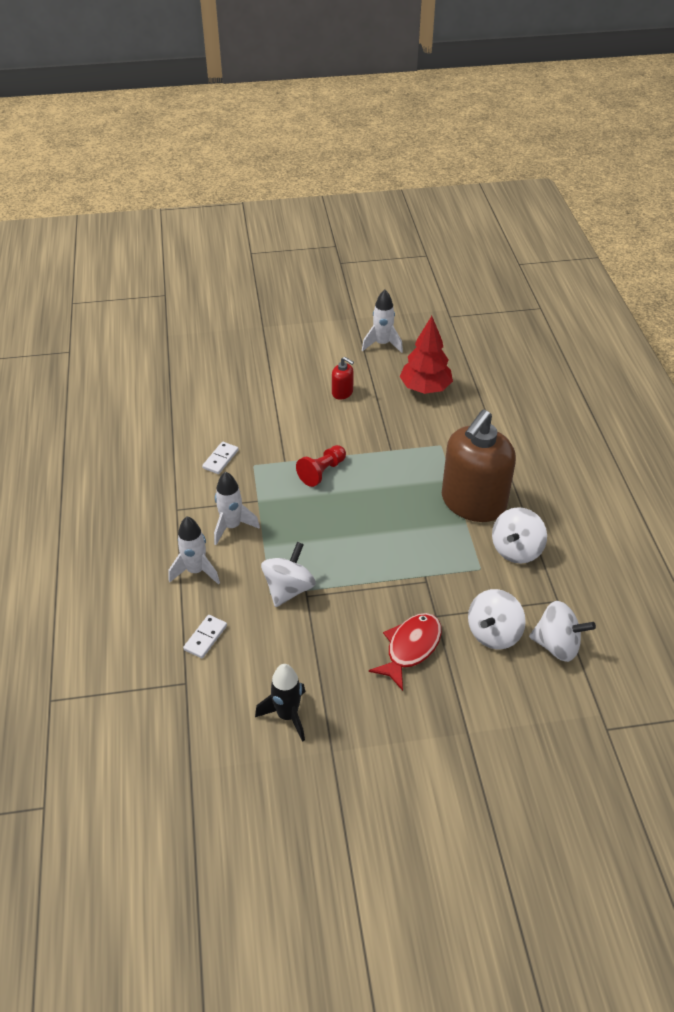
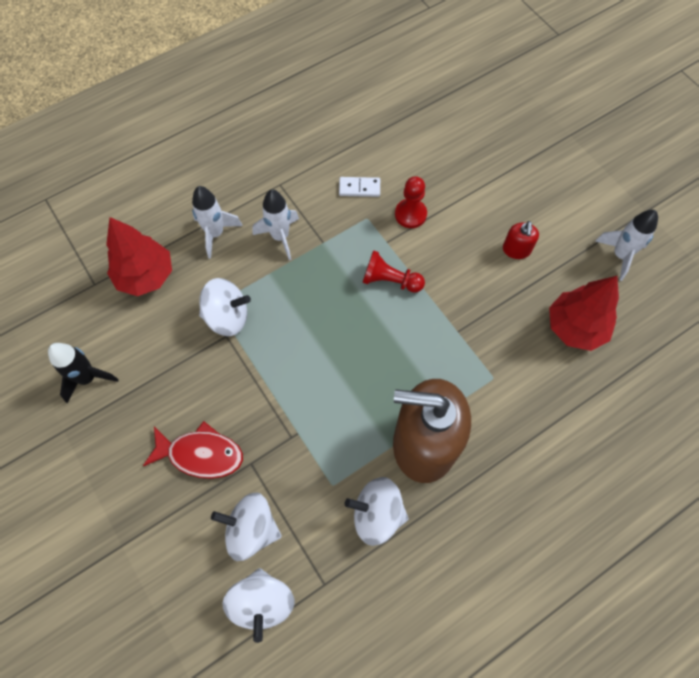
camera: 65 degrees right, 20 degrees up
white domino [183,615,227,658] -> red tree [106,217,172,296]
none -> red pawn [395,176,427,228]

